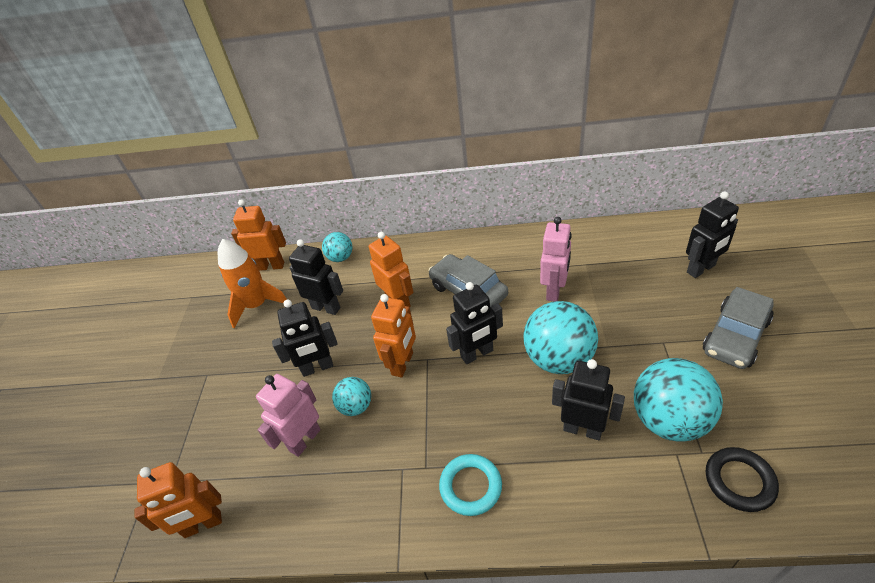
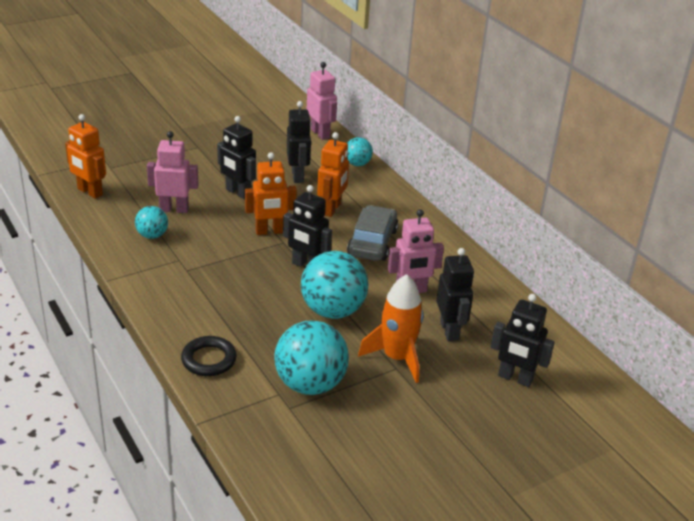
camera: 50 degrees right, 10 degrees down
orange rocket [218,239,287,328] -> orange rocket moved to [358,274,423,383]
orange robot [231,199,286,271] -> pink robot [307,62,337,140]
turquoise ball [332,377,371,416] -> turquoise ball moved to [135,206,168,239]
turquoise ring [439,454,502,516] -> none
black robot [552,359,625,440] -> black robot moved to [436,248,474,341]
grey car [703,287,774,369] -> none
black ring [706,447,779,512] -> black ring moved to [181,336,237,376]

